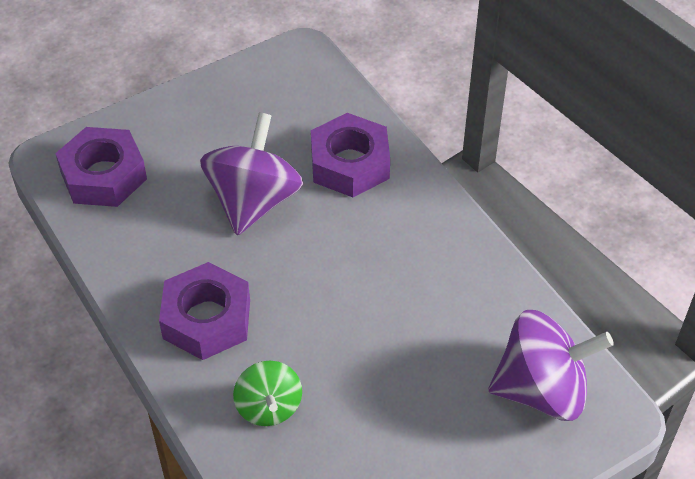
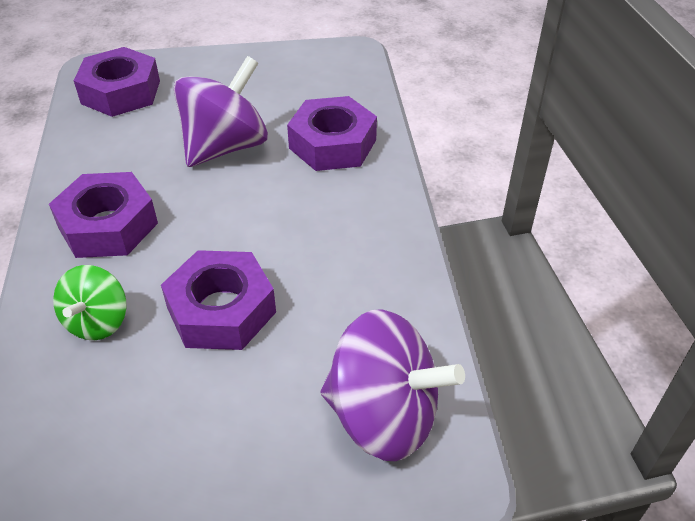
camera: 25 degrees right, 5 degrees down
none -> purple nut [161,250,276,350]

